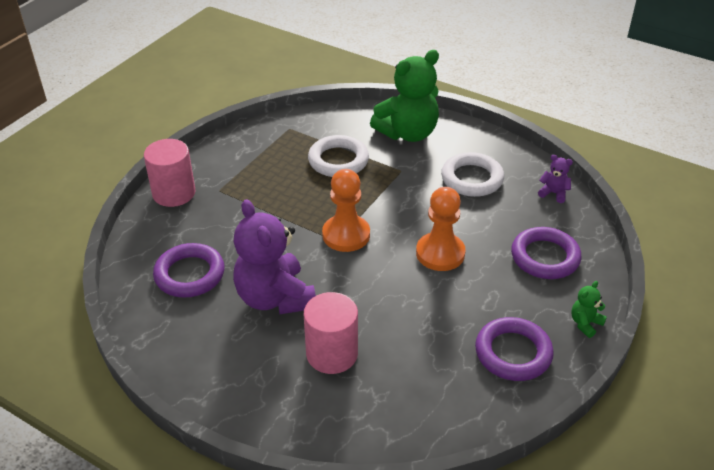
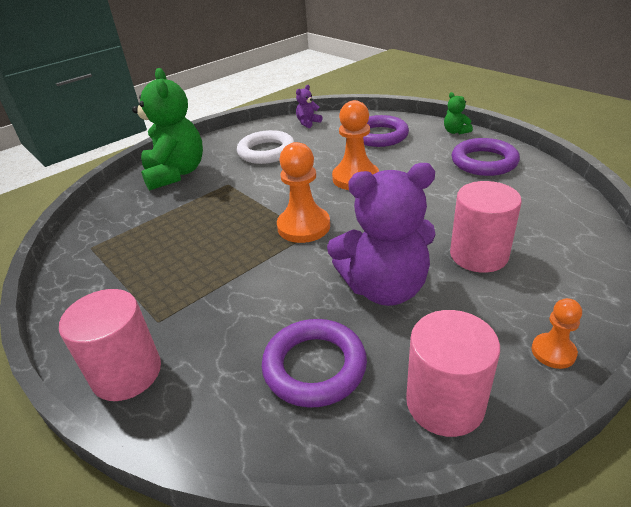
camera: 70 degrees left, 5 degrees down
white ring [308,135,369,177] -> none
none -> pink cylinder [406,310,500,437]
none -> orange pawn [532,298,582,369]

